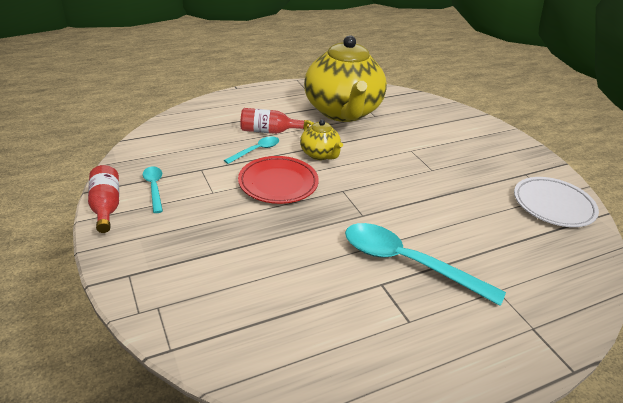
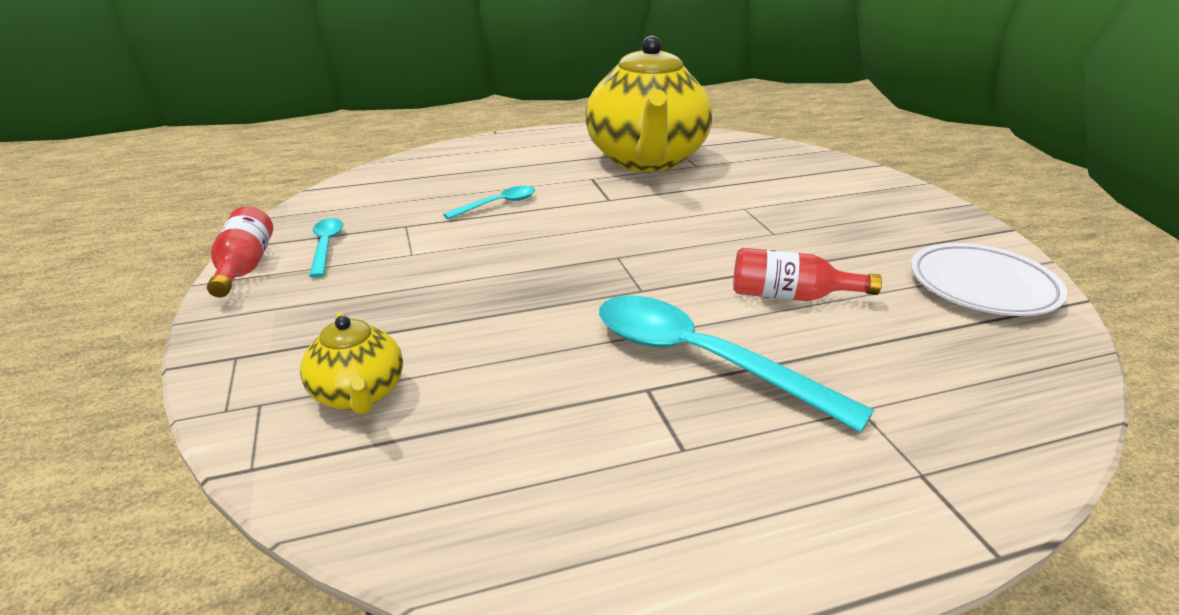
camera: 10 degrees right, 5 degrees down
red plate [238,156,319,204] -> none
red bottle [240,108,309,134] -> red bottle moved to [733,248,882,301]
yellow teapot [300,120,343,160] -> yellow teapot moved to [300,312,403,414]

